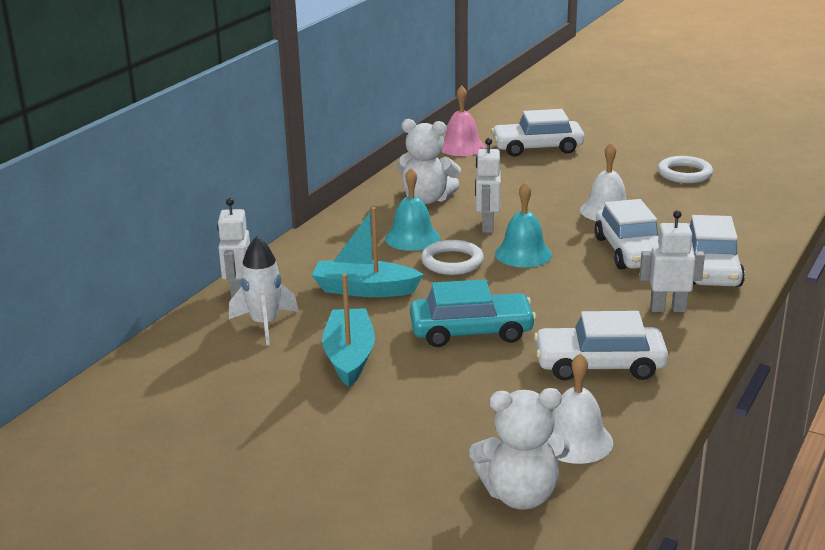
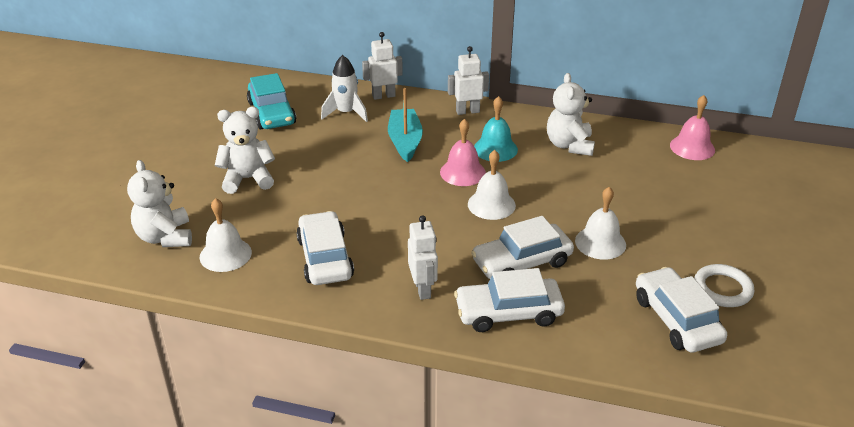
camera: 75 degrees right, 10 degrees up
turquoise boat [322,274,375,387] -> none
turquoise car [410,279,536,347] -> turquoise car moved to [247,73,296,129]
white ring [421,240,484,275] -> pink bell [440,119,486,186]
white robot [475,138,501,233] -> white robot moved to [448,46,489,115]
white car [491,109,585,157] -> white car moved to [636,267,727,353]
turquoise bell [495,182,552,267] -> white bell [468,150,516,220]
none -> white teddy bear [215,107,275,194]

